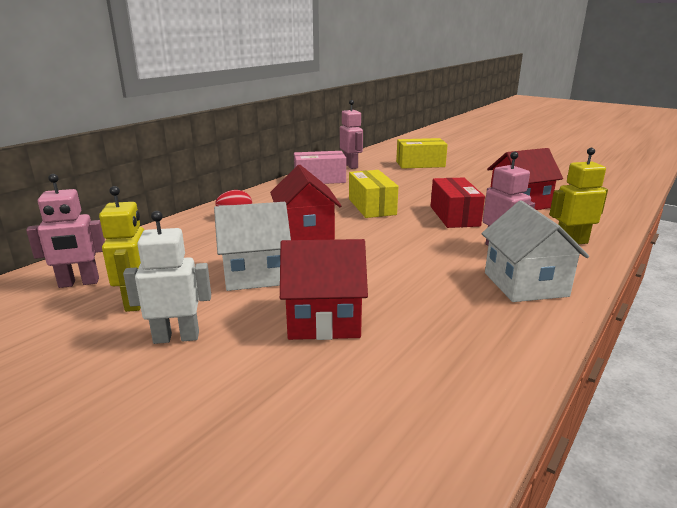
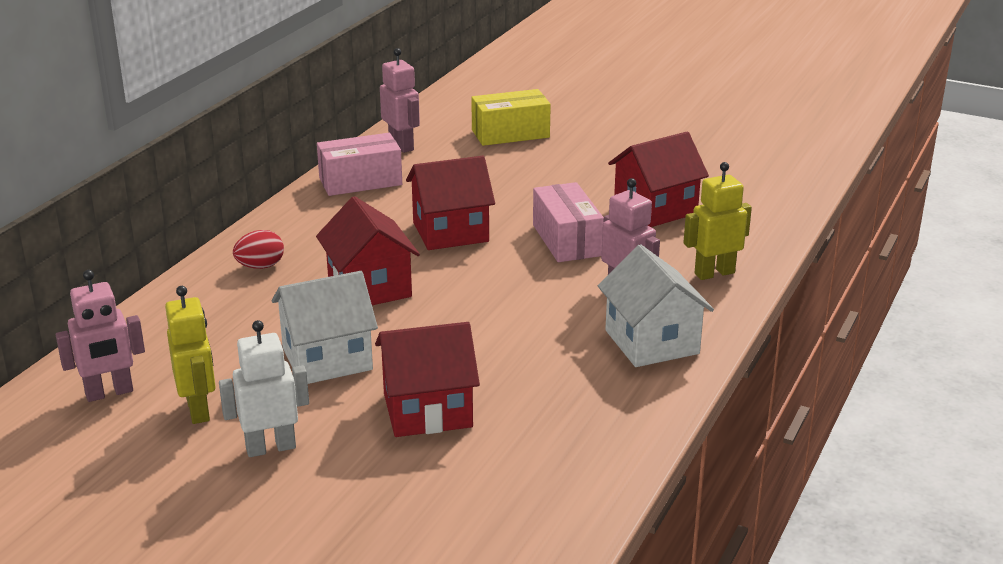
camera: 10 degrees left, 5 degrees up
yellow box [349,170,399,218] -> red house [406,156,495,250]
red box [431,177,485,228] -> pink box [533,182,604,262]

